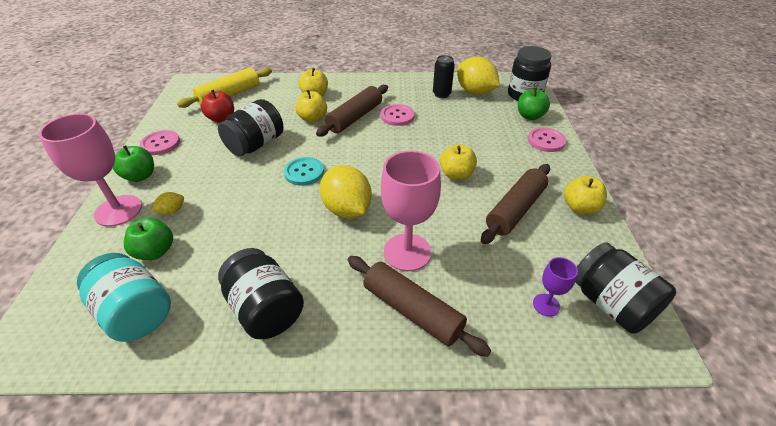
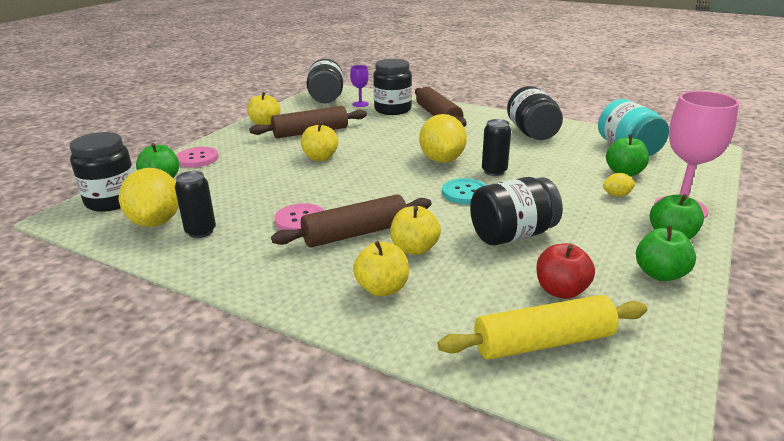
camera: 150 degrees left, 15 degrees down
pink button [140,130,180,155] -> green apple [636,226,696,281]
pink goblet [381,151,441,271] -> none
none -> black jar [373,59,412,115]
none -> black can [482,119,511,176]

